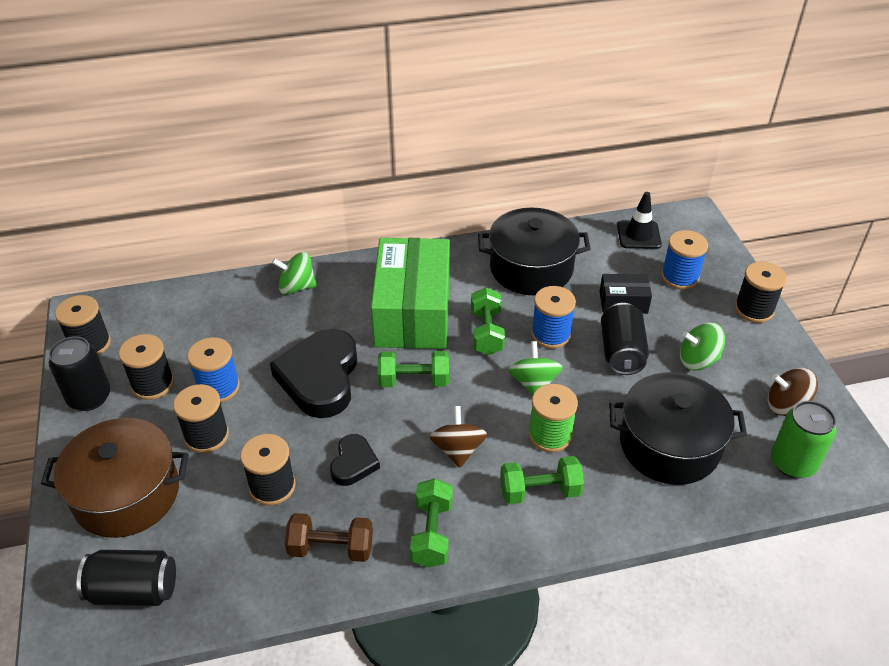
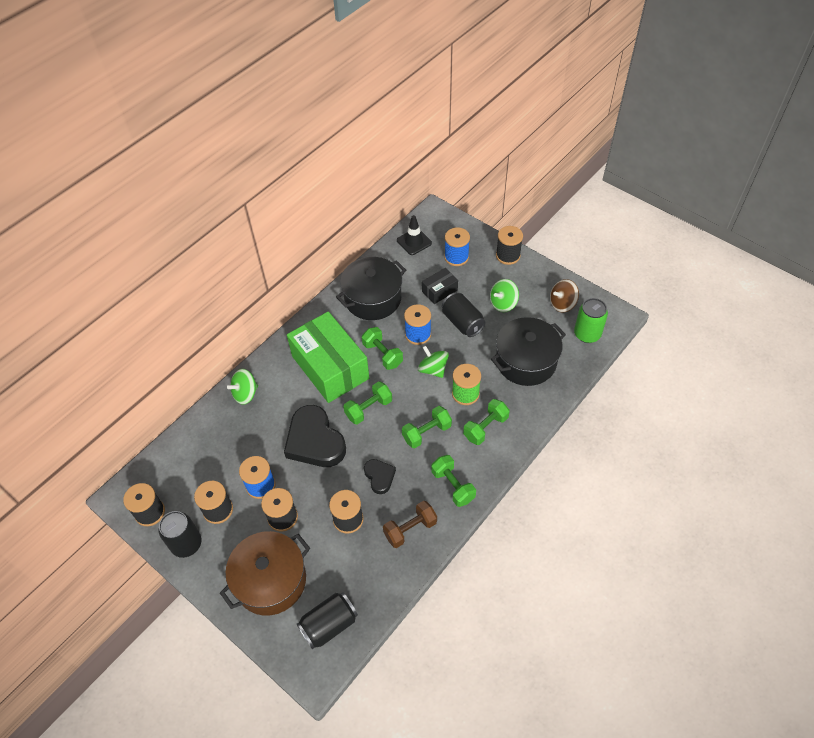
camera: 35 degrees left, 10 degrees up
brown spinning top [429,406,488,468] -> green dumbbell [402,406,452,448]

